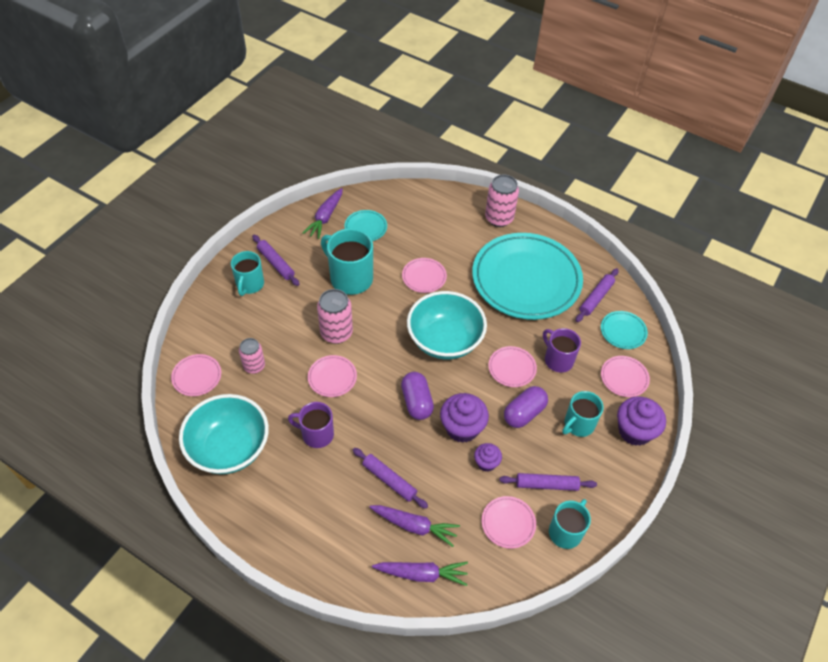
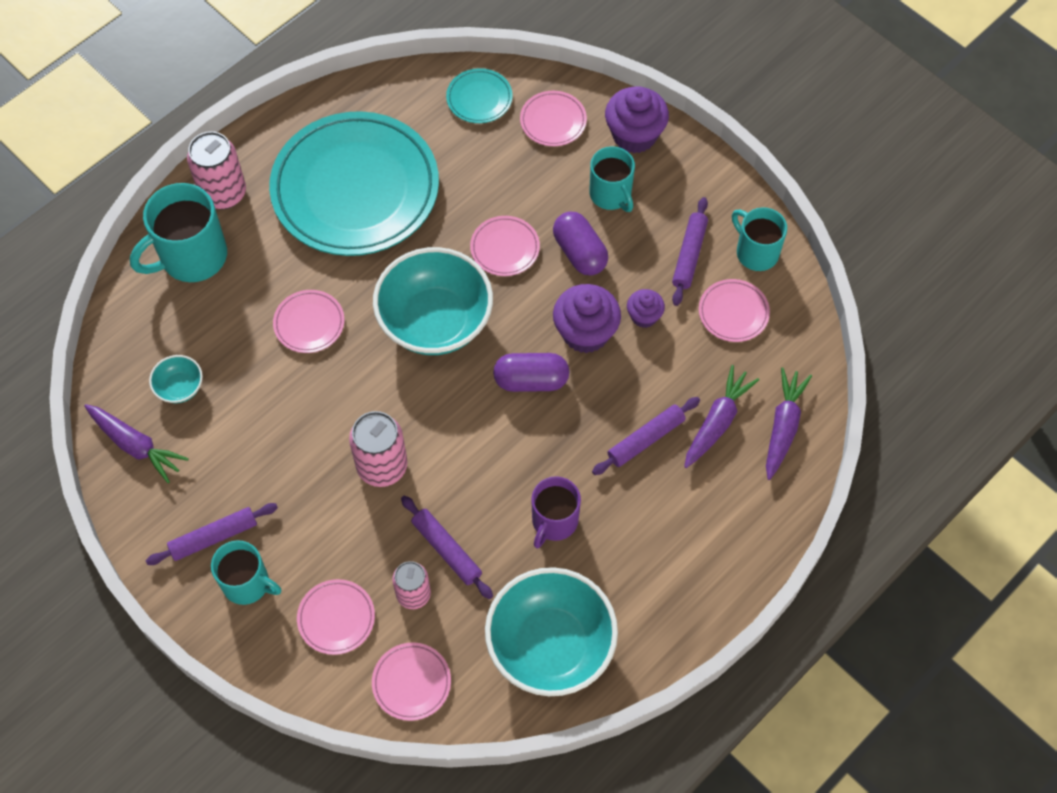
camera: 75 degrees left, 10 degrees up
pink plate [308,355,357,397] -> pink plate moved to [297,579,375,655]
turquoise mug [321,228,373,295] -> turquoise mug moved to [130,183,227,282]
turquoise plate [344,210,387,241] -> turquoise bowl [149,355,203,403]
purple mug [543,328,581,373] -> none
purple rolling pin [576,268,619,322] -> purple rolling pin moved to [401,496,493,599]

